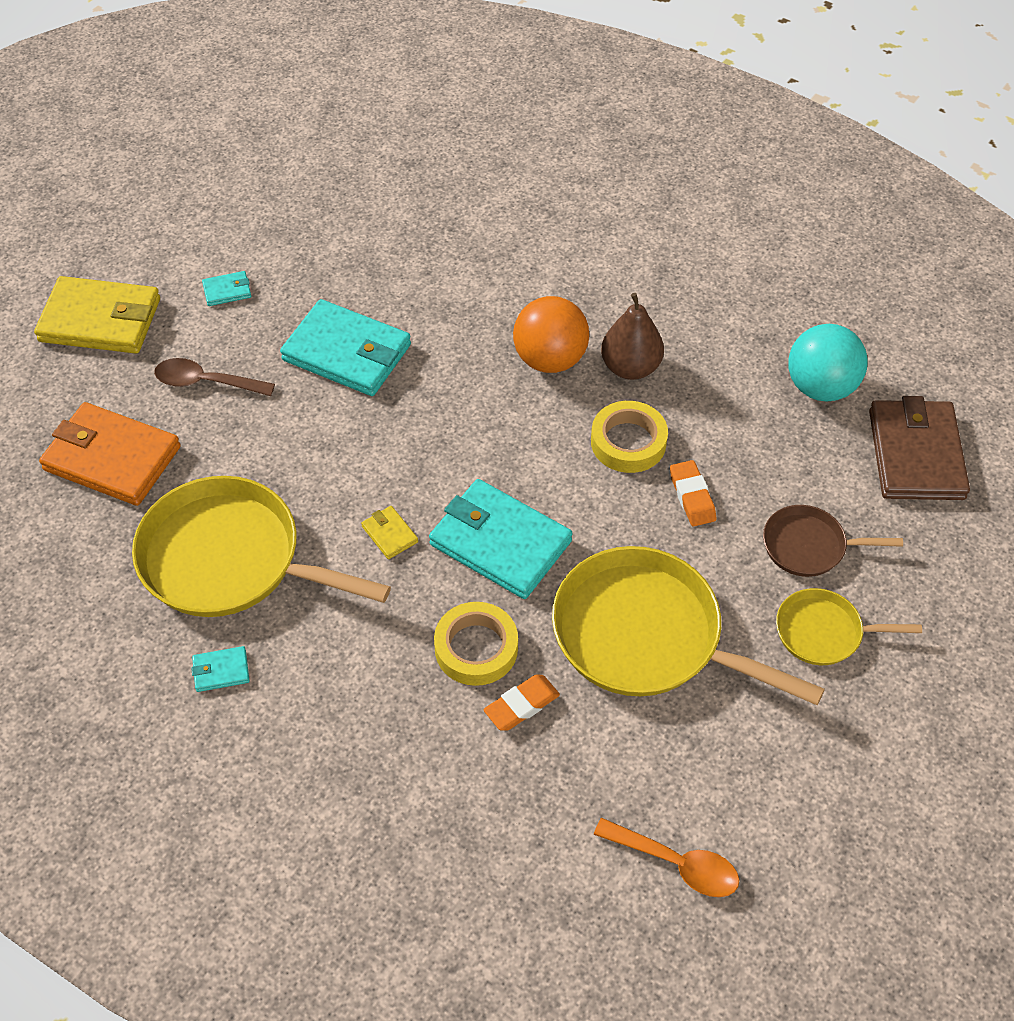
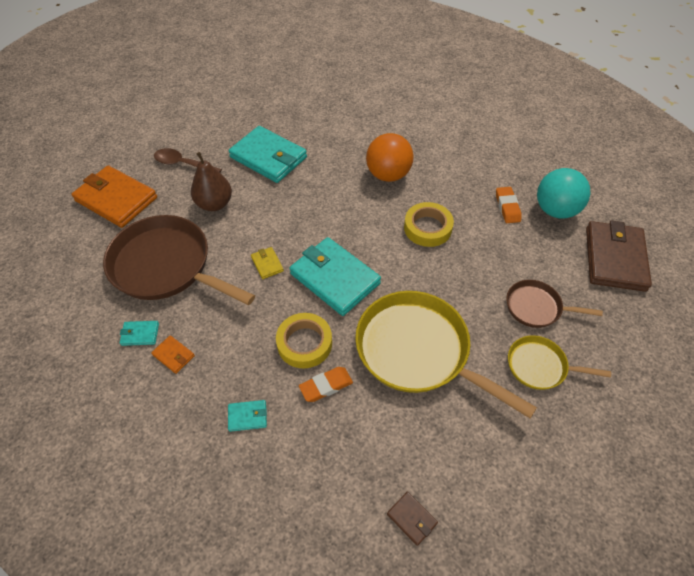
camera: 10 degrees right, 0 degrees up
yellow wallet [34,276,160,354] -> none
yellow pan [132,476,391,617] -> brown pan [103,215,255,305]
turquoise wallet [202,271,251,306] -> turquoise wallet moved to [228,400,267,432]
orange spoon [594,818,739,897] -> brown wallet [387,492,438,546]
brown pear [601,293,664,380] -> brown pear moved to [191,152,232,211]
orange eraser [670,460,716,526] -> orange eraser moved to [496,187,521,223]
none -> orange wallet [151,335,195,374]

